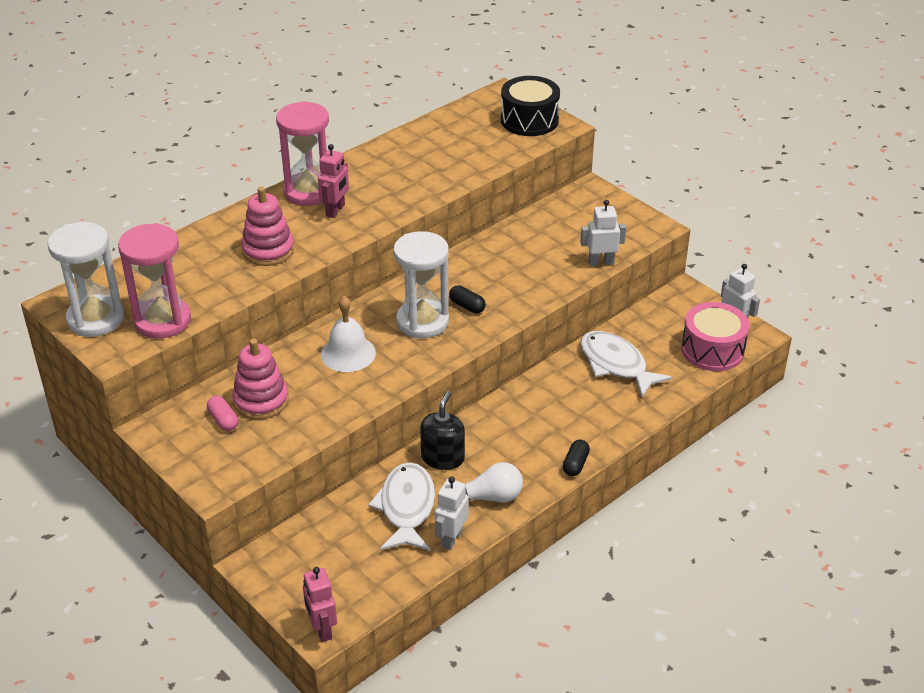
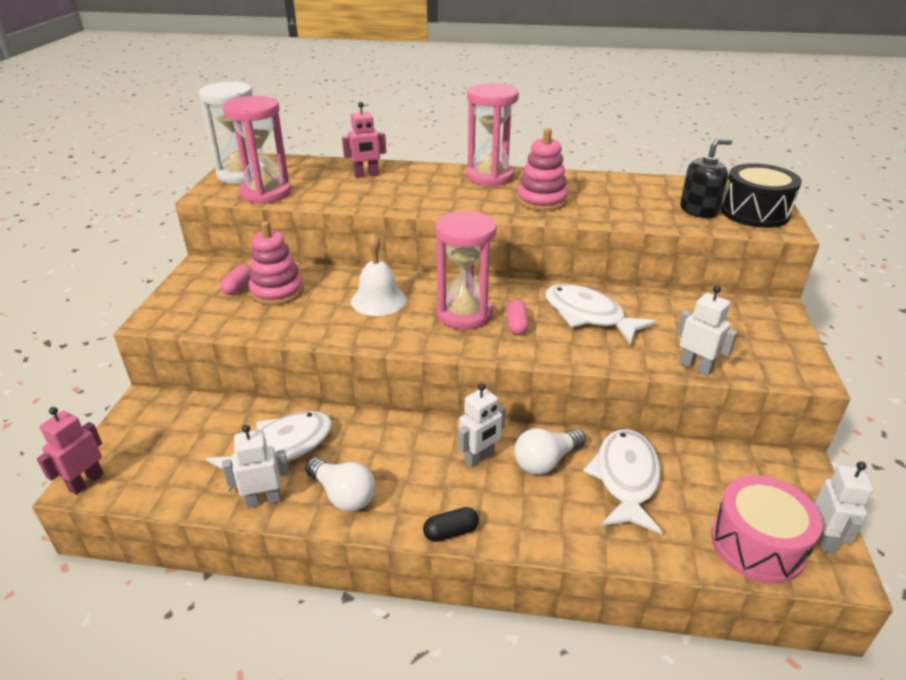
camera: 50 degrees right, 5 degrees down
pink stacking toy [241,187,294,266] -> pink stacking toy moved to [517,128,568,211]
pink robot [318,144,349,218] -> pink robot moved to [342,102,386,178]
white hourglass [393,231,449,338] -> pink hourglass [435,210,497,330]
black soap dispenser [420,391,465,470] -> black soap dispenser moved to [680,139,732,218]
black capsule [449,285,486,313] -> pink capsule [506,300,529,335]
none -> white robot [458,383,506,468]
none -> white light bulb [514,428,586,475]
none -> white fish [545,284,657,345]

